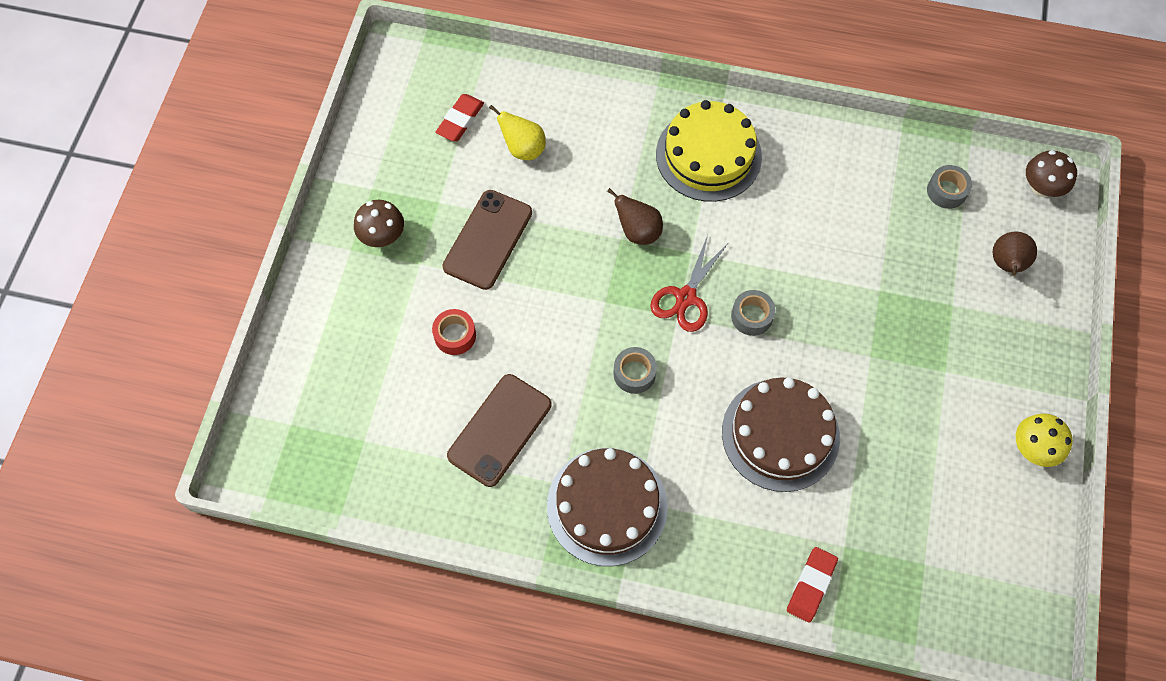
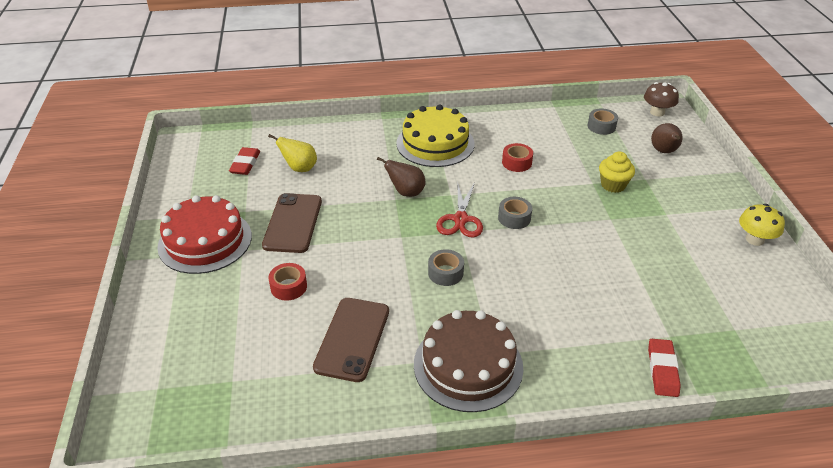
camera: 20 degrees left, 25 degrees down
brown mushroom [354,200,404,247] -> red cake [157,195,252,274]
brown cake [722,378,840,492] -> none
none -> red tape [502,143,533,172]
none -> yellow cupcake [599,151,635,193]

